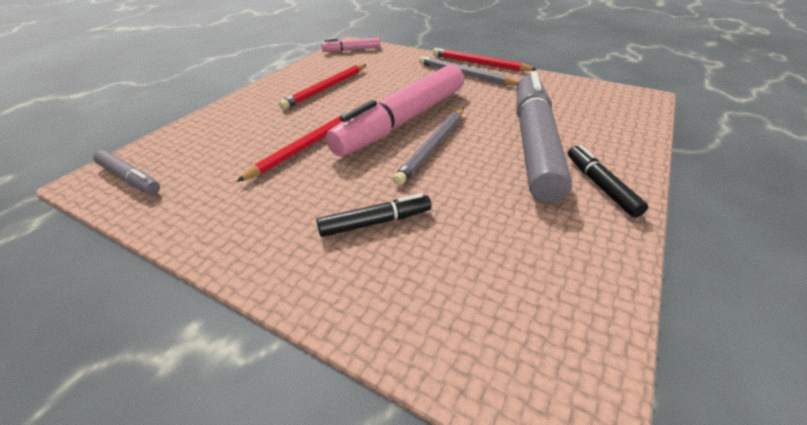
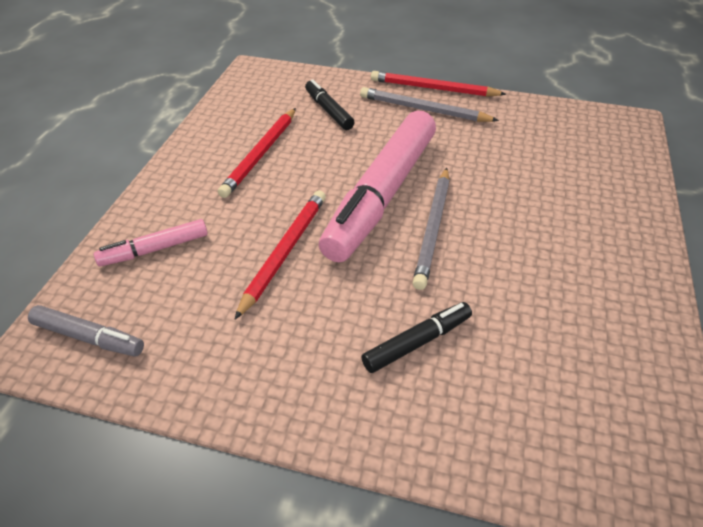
camera: 15 degrees left, 5 degrees up
pink marker [321,38,380,52] -> pink marker moved to [94,219,208,267]
grey marker [516,71,572,203] -> none
black marker [568,145,648,217] -> black marker moved to [305,79,355,130]

